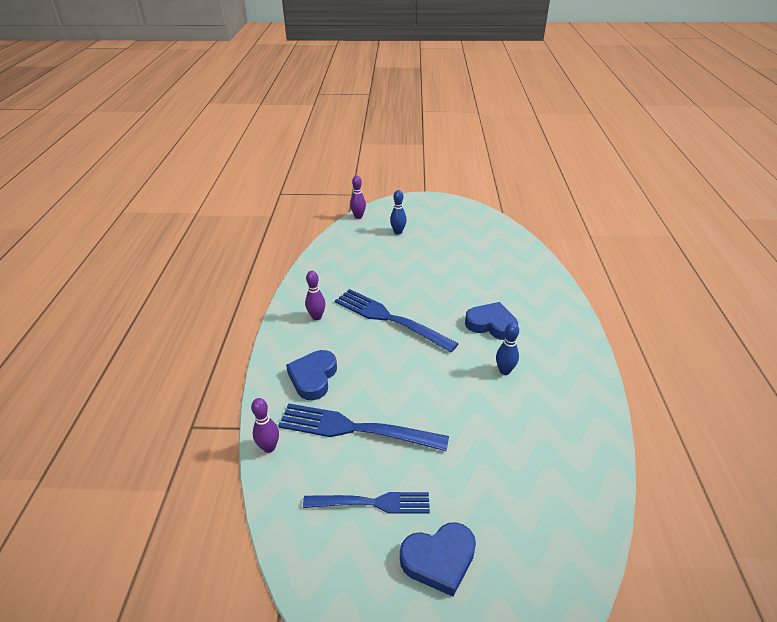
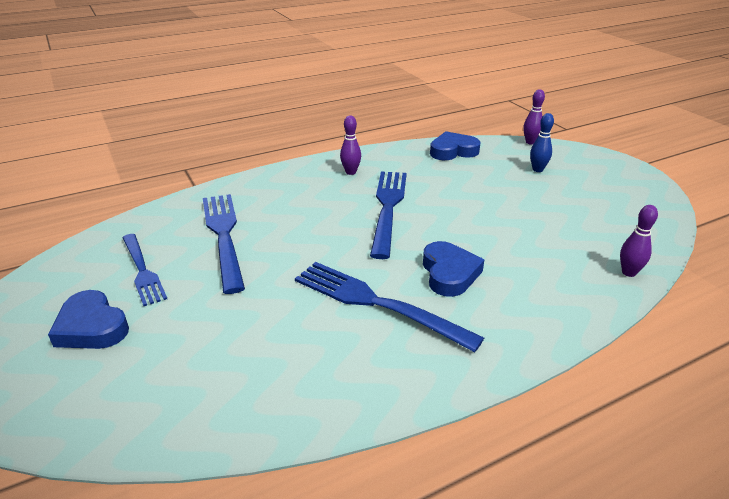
camera: 60 degrees right, 5 degrees down
purple bowling pin [251,398,279,453] -> purple bowling pin moved to [620,205,658,277]
blue heart [286,350,337,400] -> blue heart moved to [430,131,481,160]
blue bowling pin [496,322,519,375] -> blue fork [295,262,484,352]

